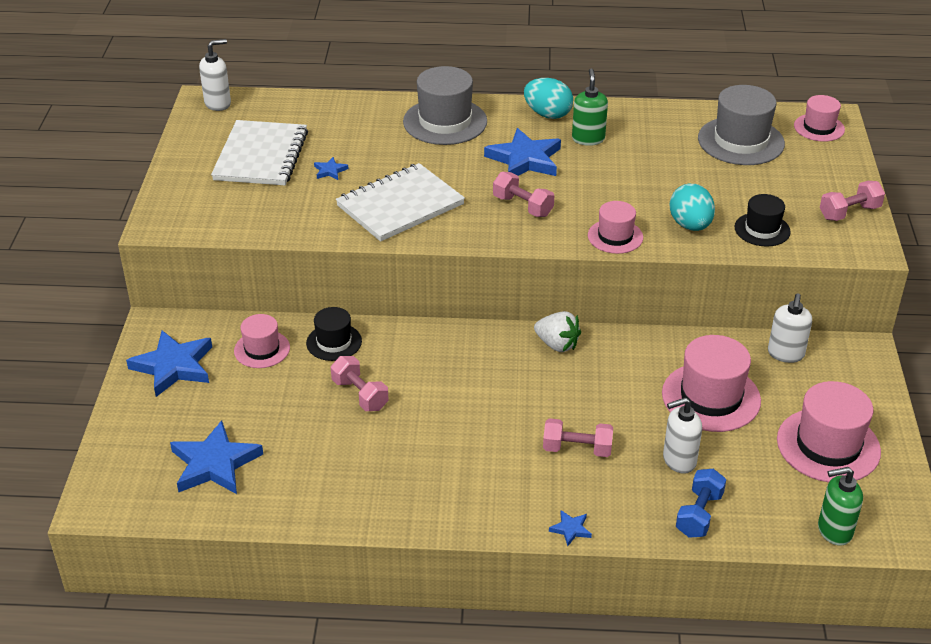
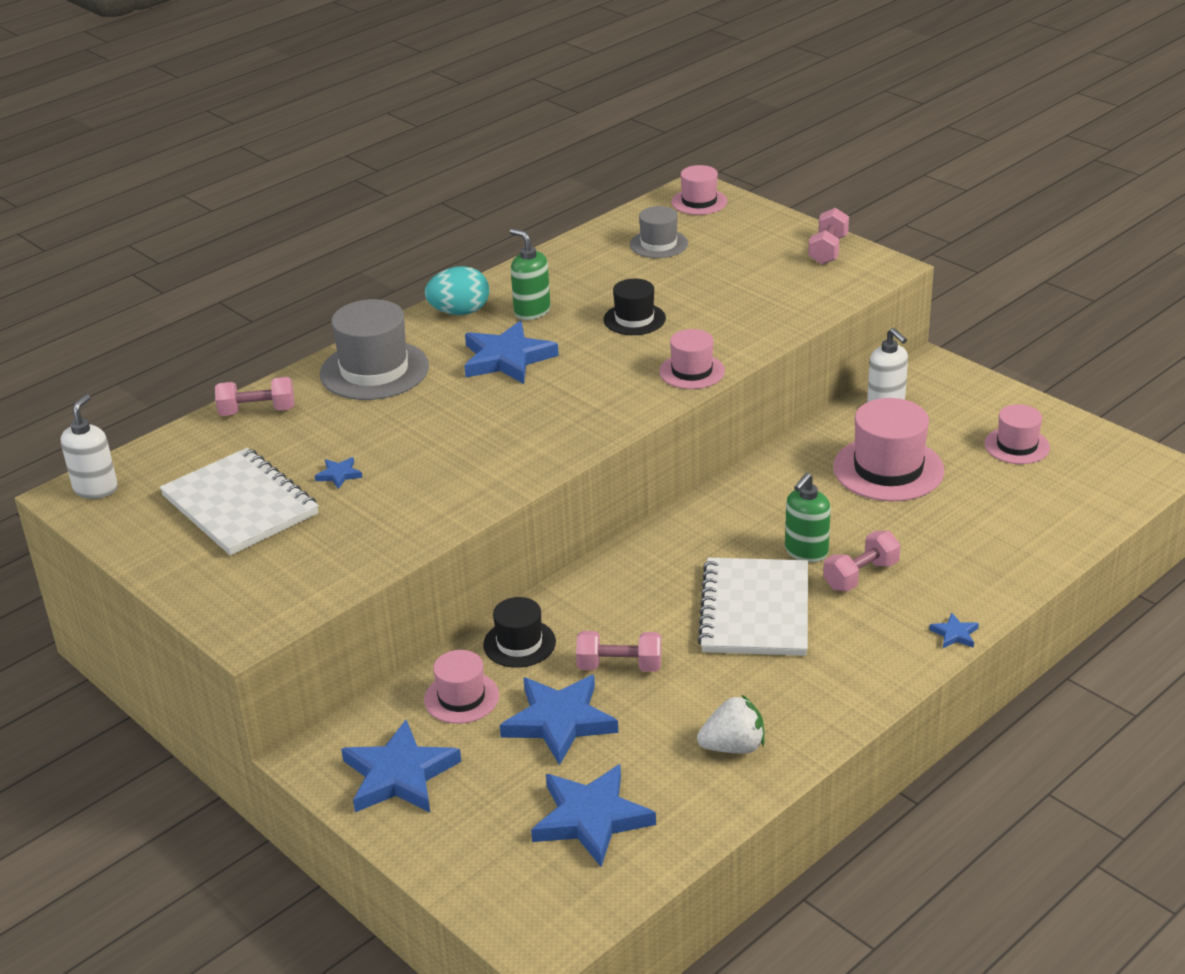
camera: 45 degrees left, 5 degrees down
white notebook [336,163,465,242] -> white notebook moved to [697,558,808,656]
pink dumbbell [493,172,554,217] -> pink dumbbell moved to [215,377,294,416]
white strawberry [534,311,581,352] -> white strawberry moved to [697,695,765,753]
white soap dispenser [663,397,702,474] -> none
turquoise egg [669,184,715,231] -> none
blue dumbbell [676,469,726,538] -> none
grey hat [698,85,785,165] -> grey hat [630,206,688,258], size x0.59
black hat [735,194,791,246] -> black hat moved to [603,279,666,335]
pink hat [777,381,881,482] -> pink hat [984,404,1050,464], size x0.59
green soap dispenser [818,467,863,545] -> green soap dispenser moved to [785,473,831,562]
none -> blue star [500,675,618,766]

